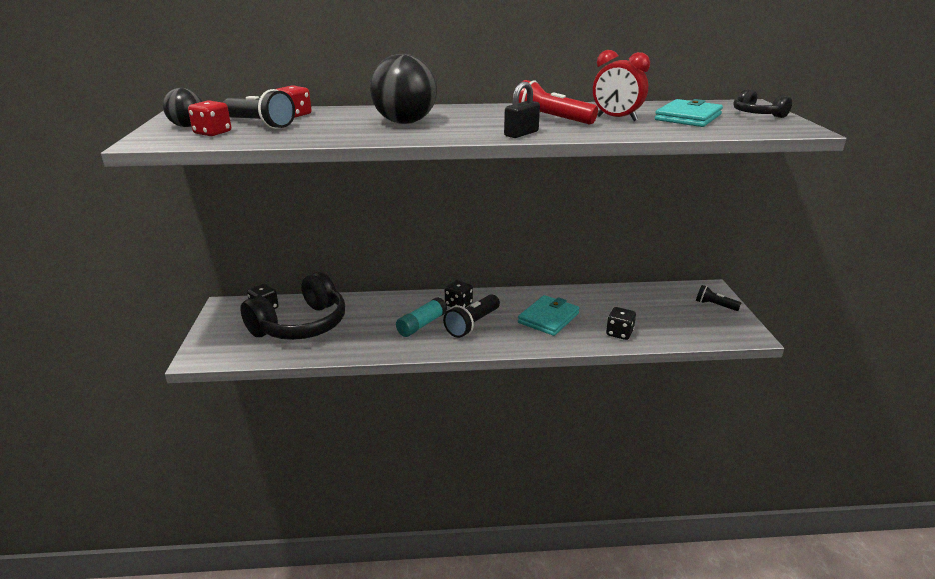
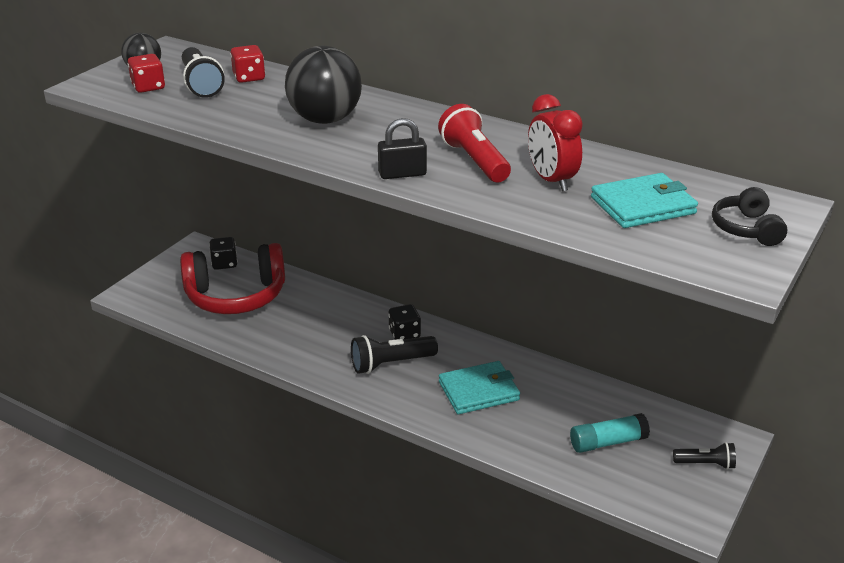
camera: 35 degrees right, 5 degrees up
black headphones [240,272,345,340] -> red headphones [180,243,285,314]
turquoise glue stick [396,297,447,337] -> turquoise glue stick moved to [570,413,650,453]
black dice [606,307,636,340] -> none
black flashlight [696,285,741,311] -> black flashlight turned 120 degrees clockwise [673,442,736,469]

